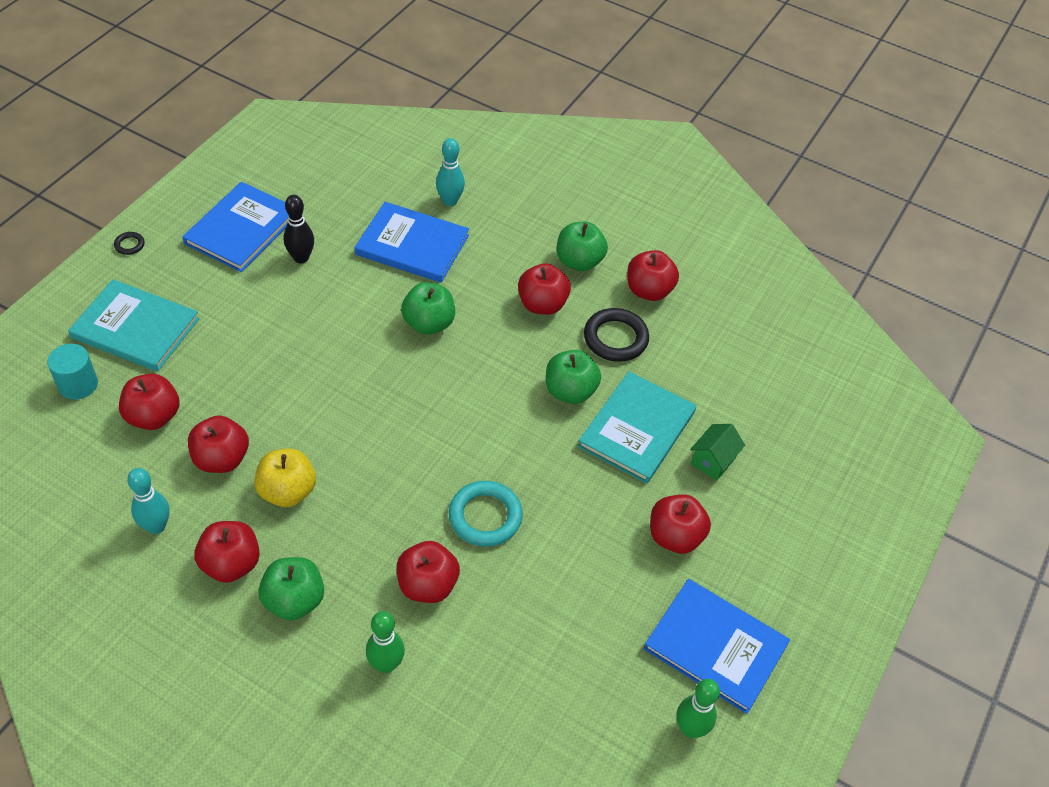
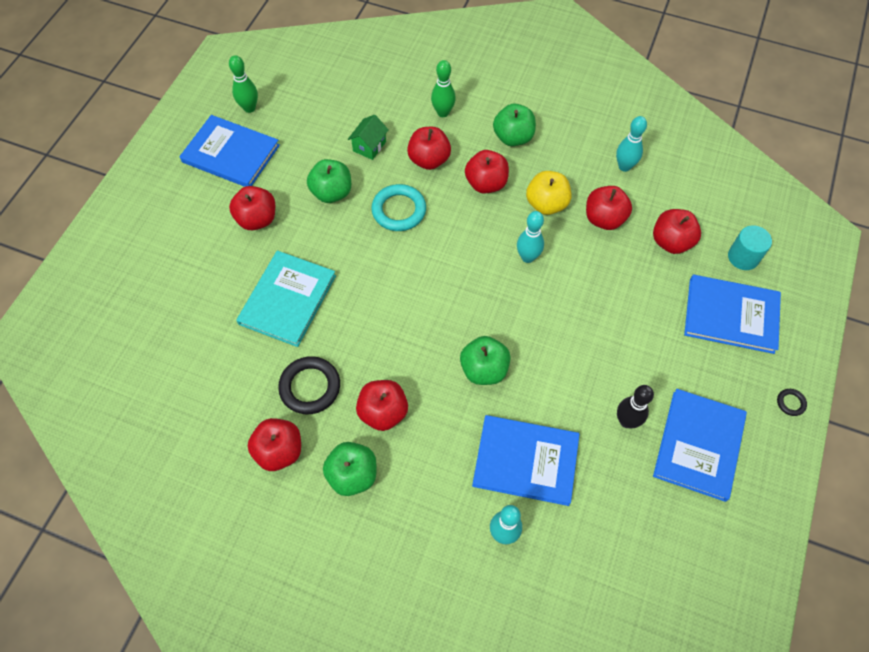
camera: 175 degrees right, 10 degrees up
turquoise book [68,279,200,372] -> blue book [684,275,781,354]
red apple [194,521,260,583] -> red apple moved to [465,150,509,194]
green apple [546,350,601,404] -> green apple moved to [307,159,351,203]
green house [690,424,745,481] -> green house moved to [348,115,389,160]
none -> turquoise bowling pin [517,211,544,263]

